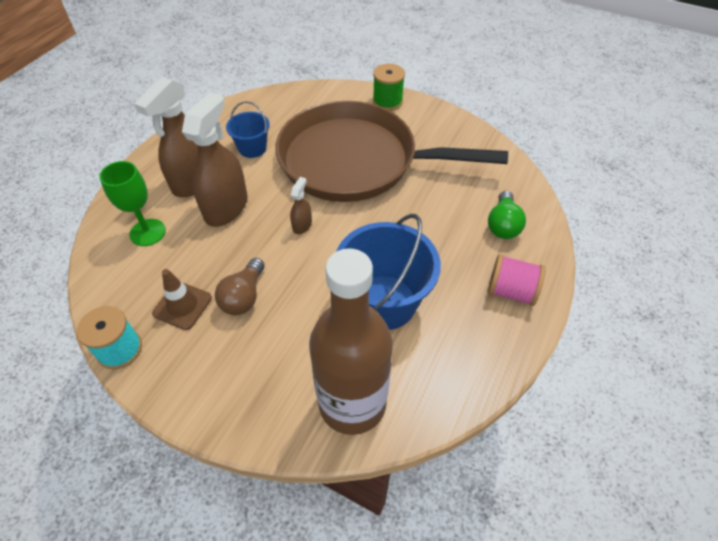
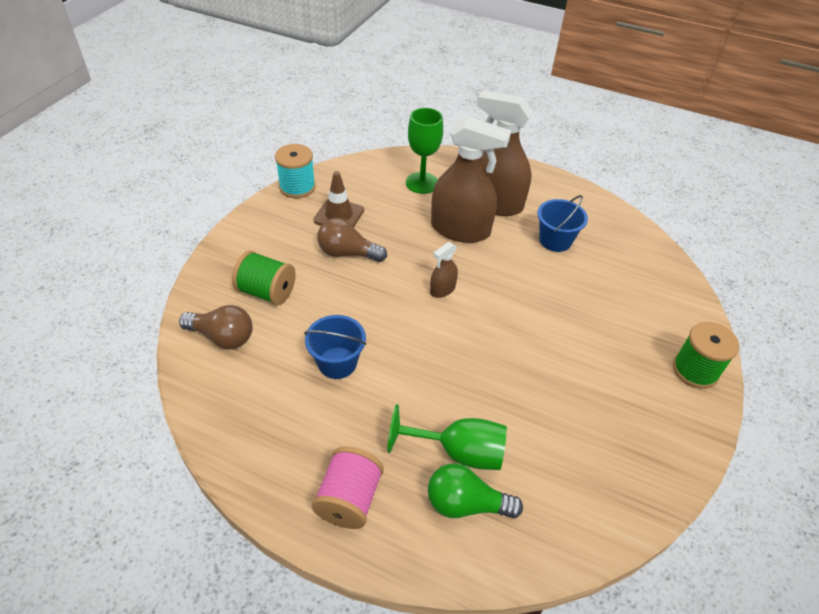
camera: 85 degrees right, 5 degrees down
brown pan [275,101,508,202] -> none
brown spray bottle [290,177,312,234] -> brown spray bottle turned 120 degrees clockwise [430,242,458,298]
brown bottle [309,248,393,435] -> brown light bulb [179,305,253,349]
blue bucket [336,214,441,330] -> blue bucket [304,315,366,379], size x0.54
none -> green spool [232,251,296,305]
none -> green goblet [387,404,507,470]

